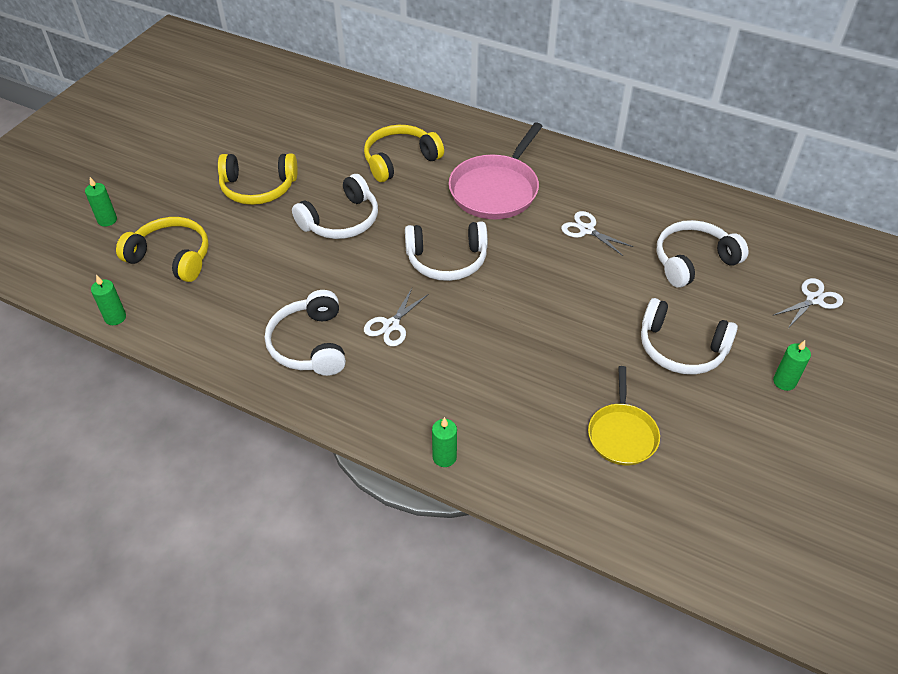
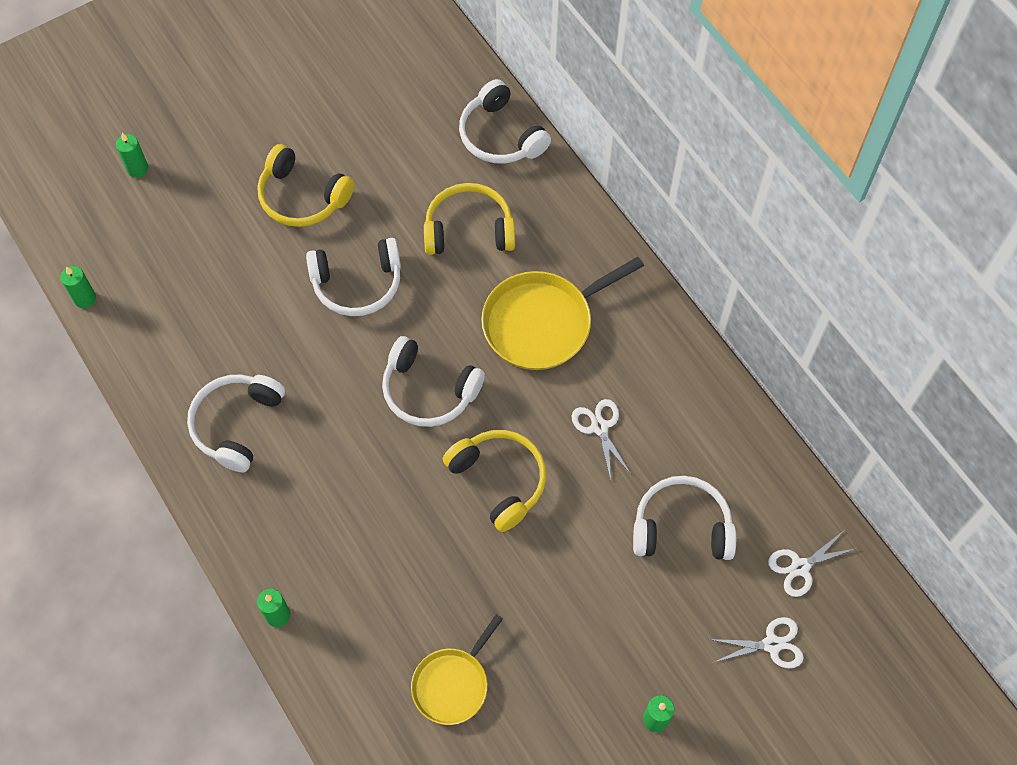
camera: 30 degrees right, 15 degrees up
yellow headphones [116,217,209,282] -> yellow headphones moved to [443,430,546,532]
white scissors [364,288,429,346] -> white scissors moved to [768,531,858,597]
pink pan [449,122,543,219] -> yellow pan [481,257,644,370]
white headphones [641,298,738,375] -> white headphones moved to [459,79,551,164]

